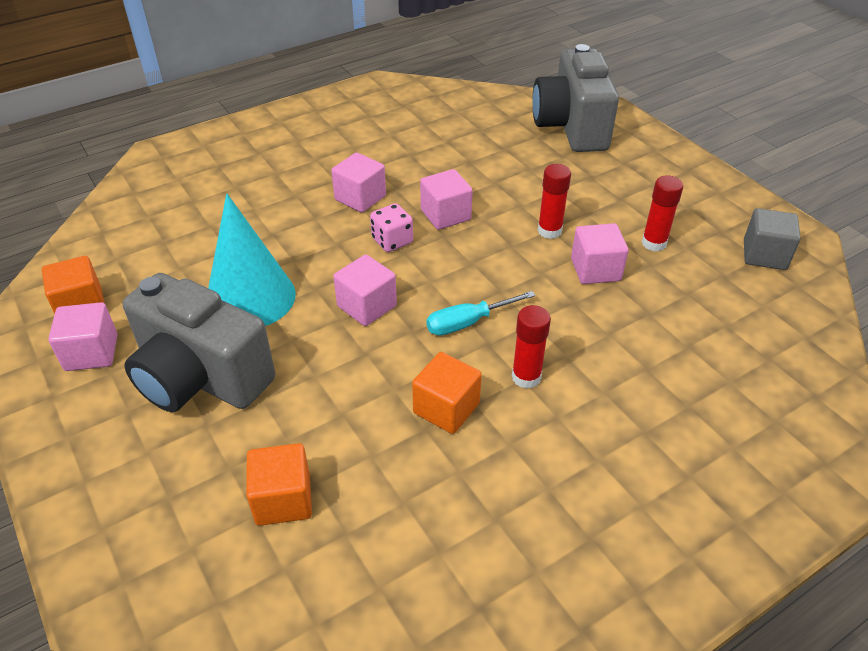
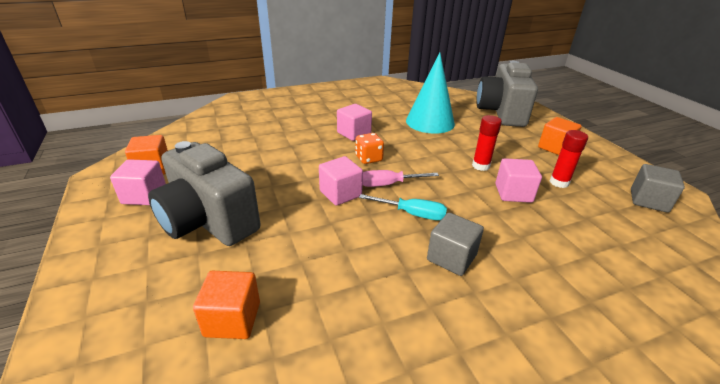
camera: 10 degrees right, 10 degrees down
turquoise cone [208,194,296,326] -> turquoise cone moved to [406,52,455,134]
pink dice [370,203,413,252] -> orange dice [355,133,384,164]
orange cube [412,352,482,434] -> orange cube moved to [538,117,581,155]
pink cube [420,169,473,230] -> none
turquoise screwdriver [426,291,536,336] -> turquoise screwdriver turned 150 degrees counterclockwise [359,194,447,220]
red glue stick [512,305,551,389] -> grey cube [427,213,484,276]
none -> pink screwdriver [363,170,439,187]

